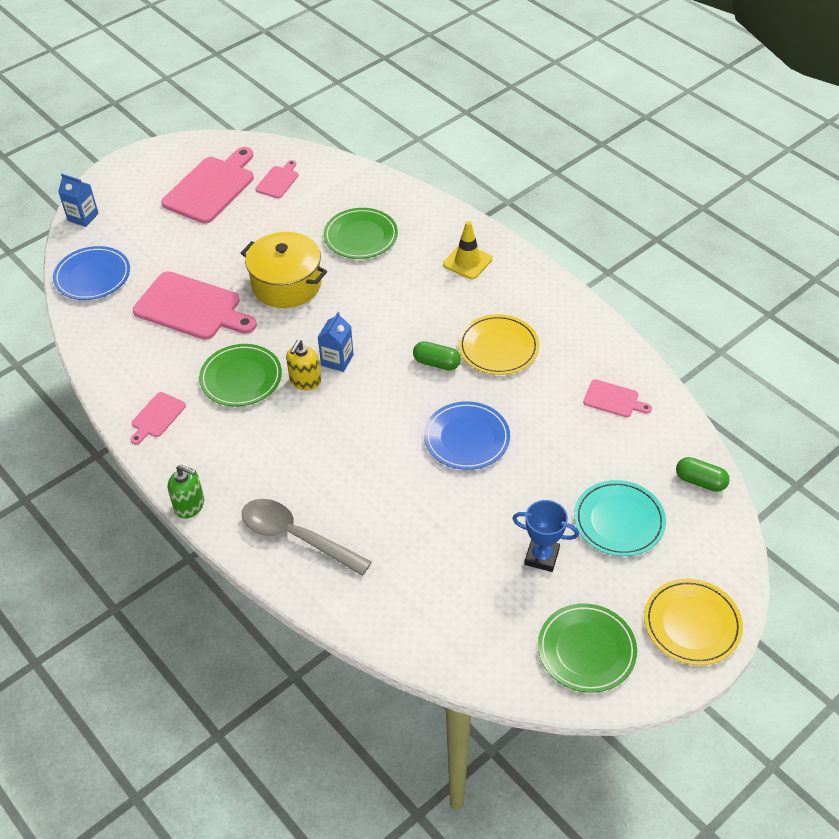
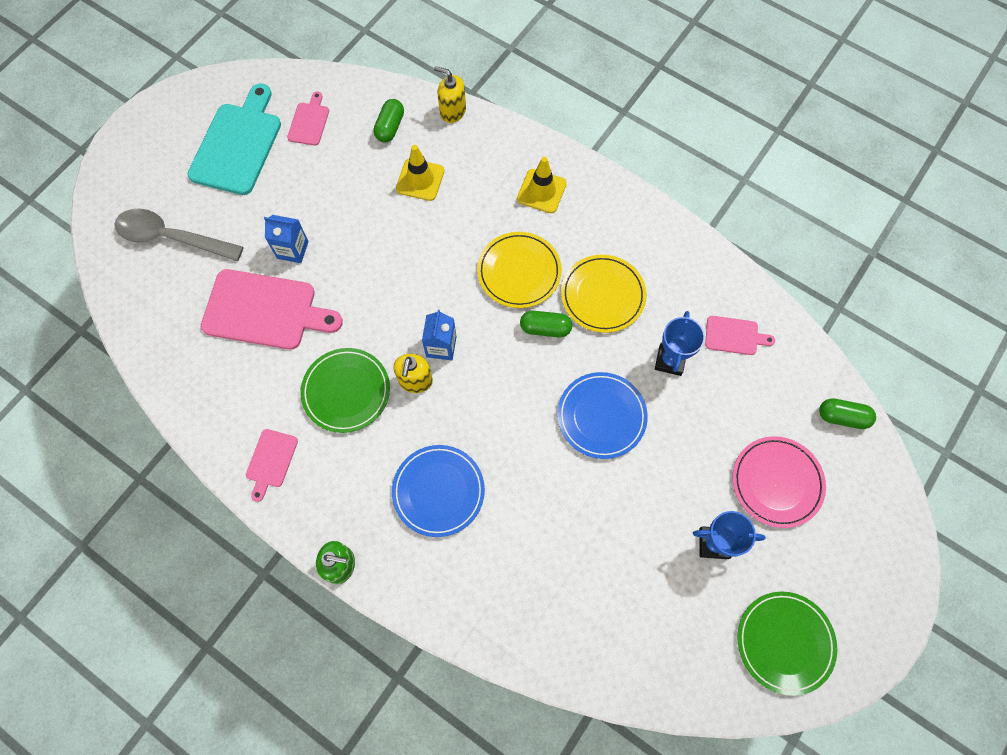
camera: 15 degrees left, 20 degrees up
blue plate [53,246,130,300] -> blue plate moved to [392,445,485,537]
blue carton [58,174,99,227] -> blue carton moved to [264,215,308,263]
pink cutting board [161,147,254,224] -> turquoise cutting board [188,83,281,195]
yellow pot [241,232,327,308] -> none
grey spoon [242,499,372,576] -> grey spoon moved to [114,209,243,261]
green plate [323,208,398,259] -> yellow traffic cone [396,145,444,201]
turquoise plate [574,480,666,556] -> pink plate [733,436,826,528]
yellow plate [644,579,743,665] -> yellow plate moved to [477,232,562,308]
none -> green capsule [373,99,404,143]
none -> yellow soap dispenser [434,66,466,123]
none -> blue trophy [655,311,705,376]

